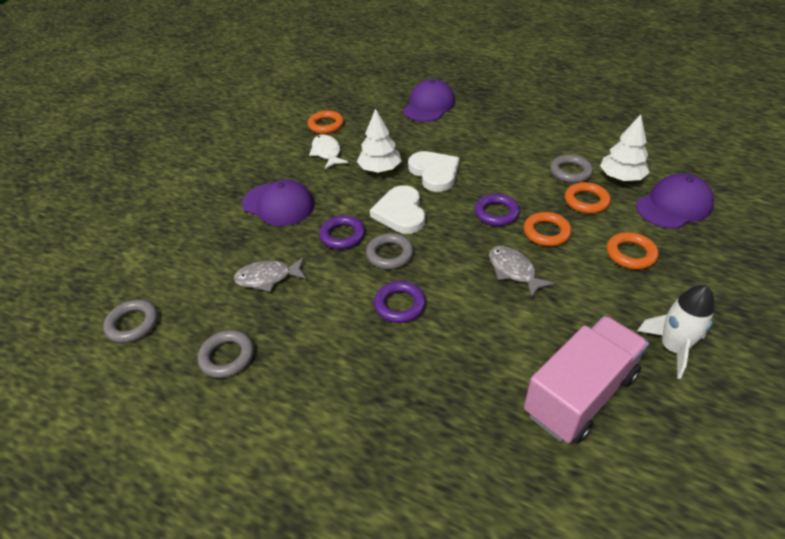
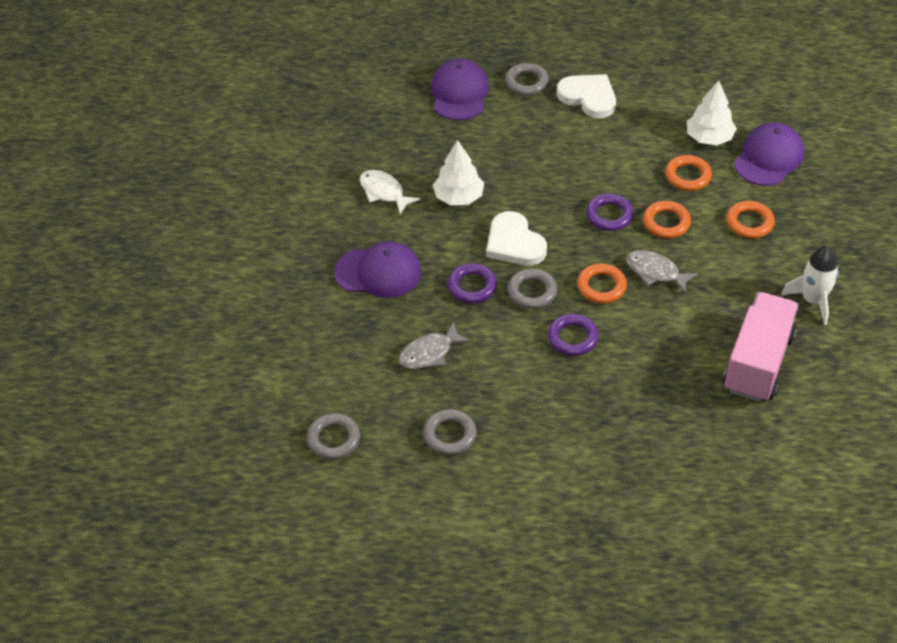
camera: 25 degrees left, 5 degrees up
orange ring [308,111,344,134] -> orange ring moved to [577,264,627,304]
white heart [408,151,459,192] -> white heart moved to [557,74,616,118]
grey ring [550,155,593,183] -> grey ring moved to [505,63,549,95]

